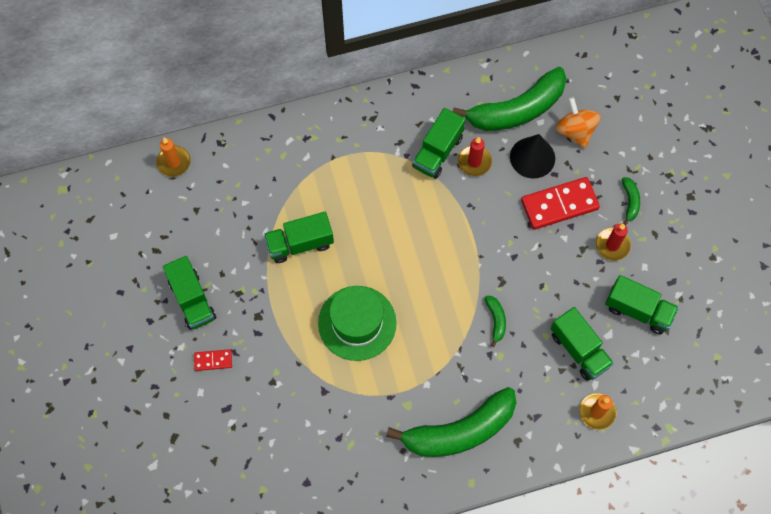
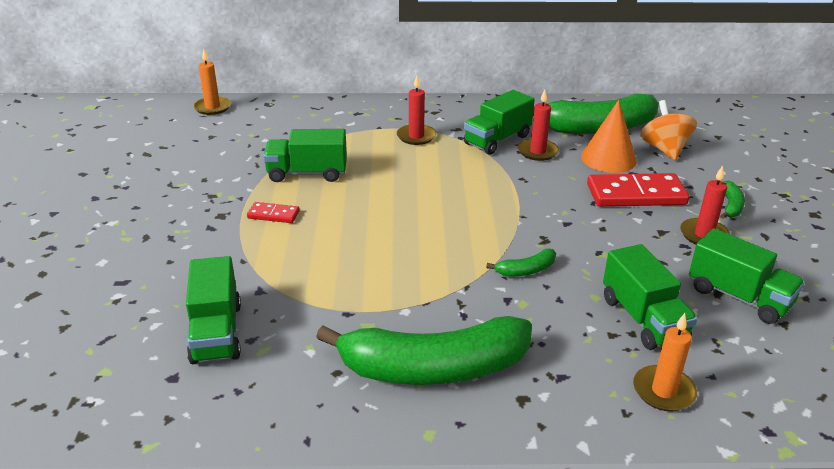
camera: 15 degrees right, 35 degrees down
green truck [163,256,216,330] -> green truck moved to [186,256,241,364]
red domino [194,349,232,371] -> red domino moved to [247,202,300,223]
green hat [318,286,396,361] -> none
green banana [485,296,506,347] -> green banana turned 60 degrees clockwise [486,248,556,277]
black cone [510,134,555,179] -> orange cone [581,100,637,173]
none -> red candle [397,76,436,145]

